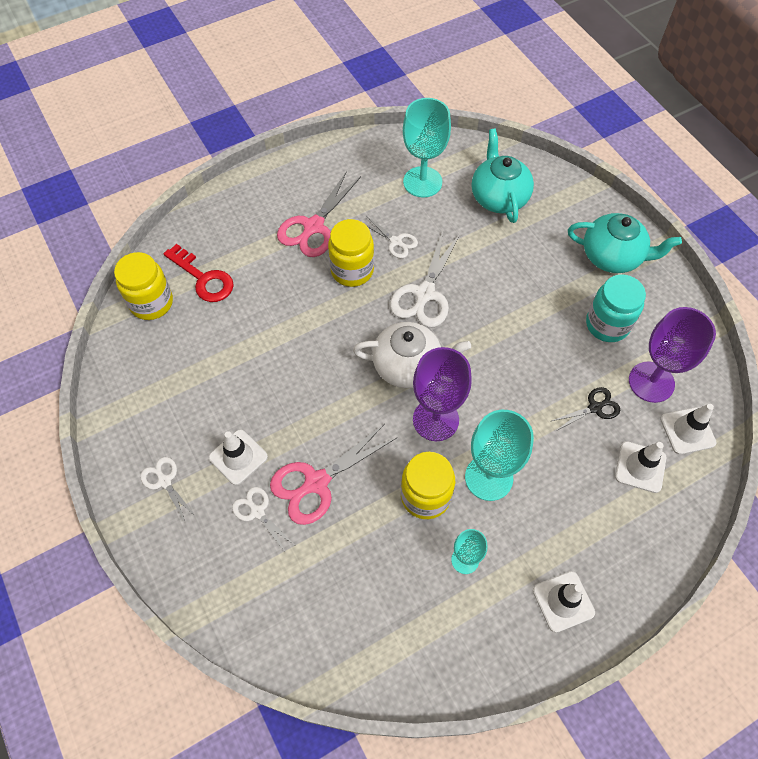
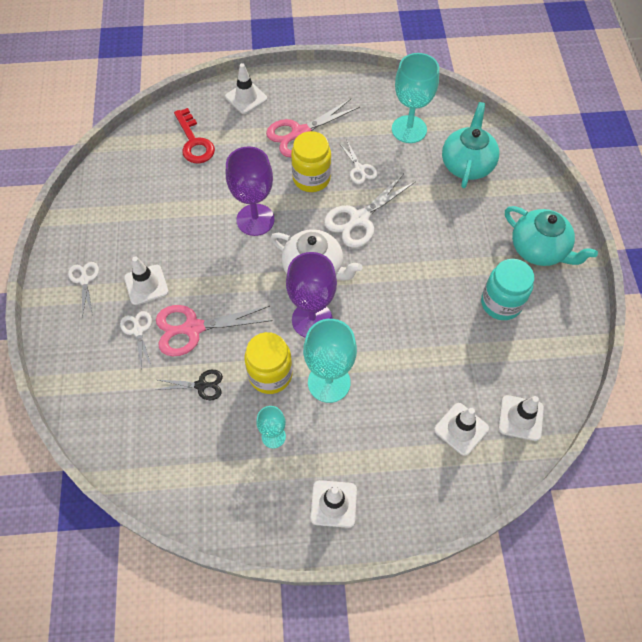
camera: 25 degrees right, 0 degrees up
yellow jar [114,252,173,320] -> none
black scissors [552,387,620,431] -> black scissors moved to [155,370,223,400]
purple goblet [629,307,716,403] -> purple goblet moved to [226,146,275,236]
none -> white traffic cone [225,63,267,114]

